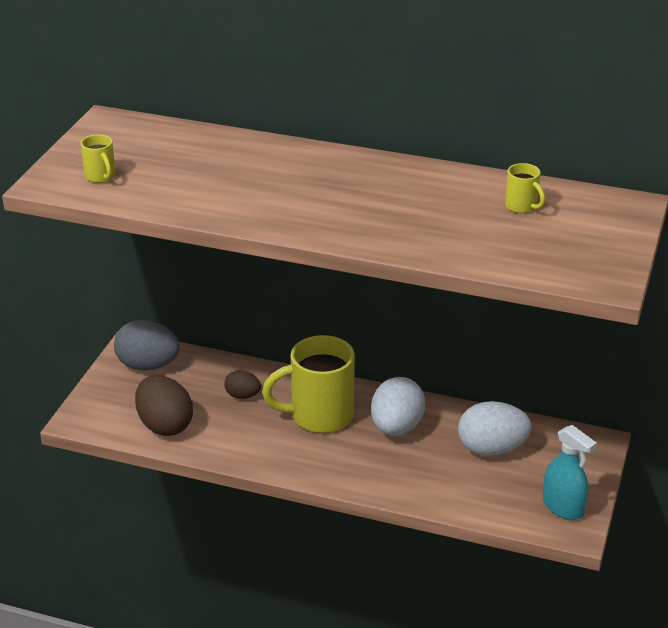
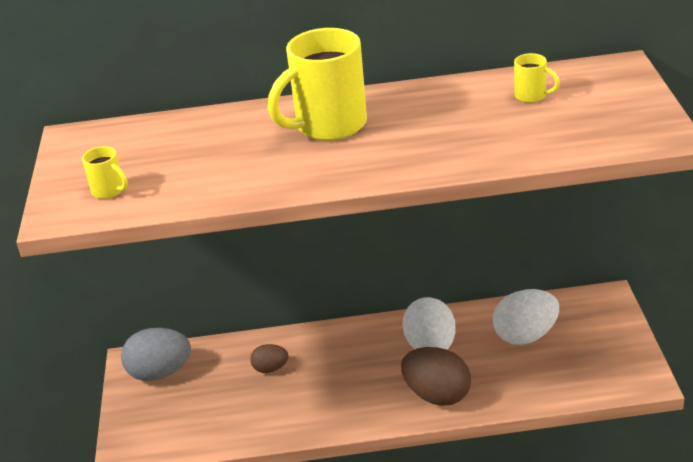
camera: 20 degrees left, 0 degrees up
brown egg [135,375,193,436] -> brown egg moved to [401,347,471,406]
yellow mug [262,335,355,433] -> yellow mug moved to [268,28,367,141]
turquoise spray bottle [543,425,597,520] -> none

